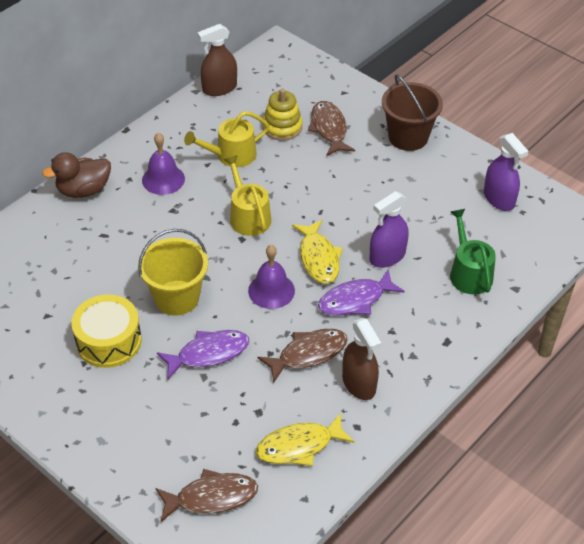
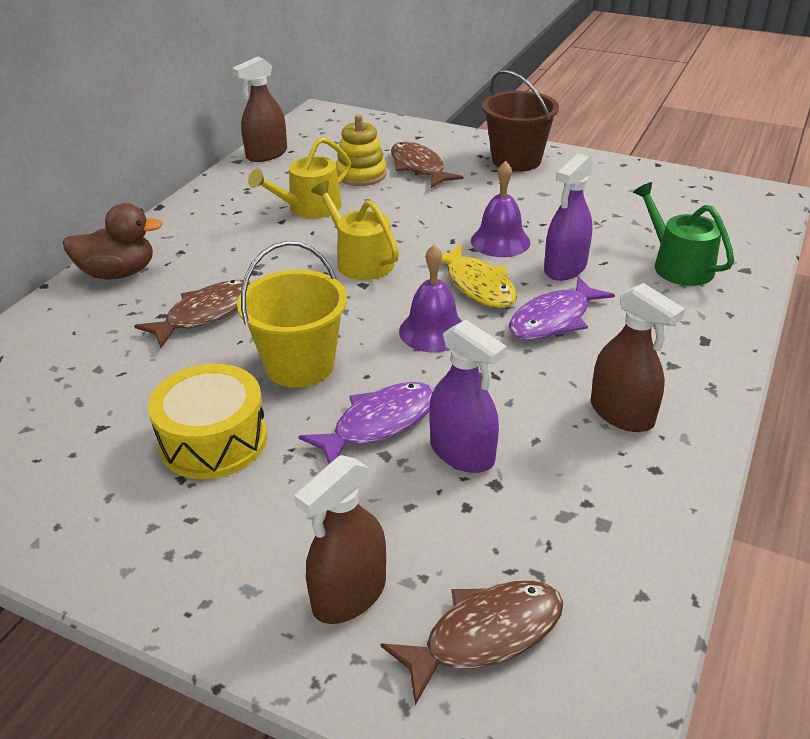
camera: 15 degrees left, 10 degrees down
brown duck [42,152,111,198] -> brown duck turned 150 degrees counterclockwise [63,203,163,279]
purple bell [142,133,185,195] -> purple bell moved to [471,161,530,257]
yellow fish [256,413,354,466] -> none
brown fish [258,329,348,383] -> brown fish moved to [134,280,251,348]
purple spray bottle [484,133,528,211] -> purple spray bottle moved to [429,320,507,473]
none -> brown spray bottle [294,455,386,624]

